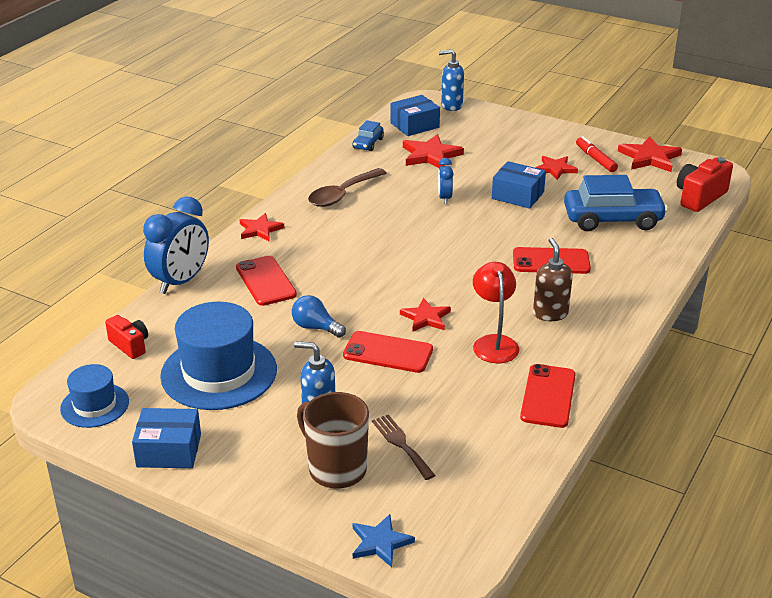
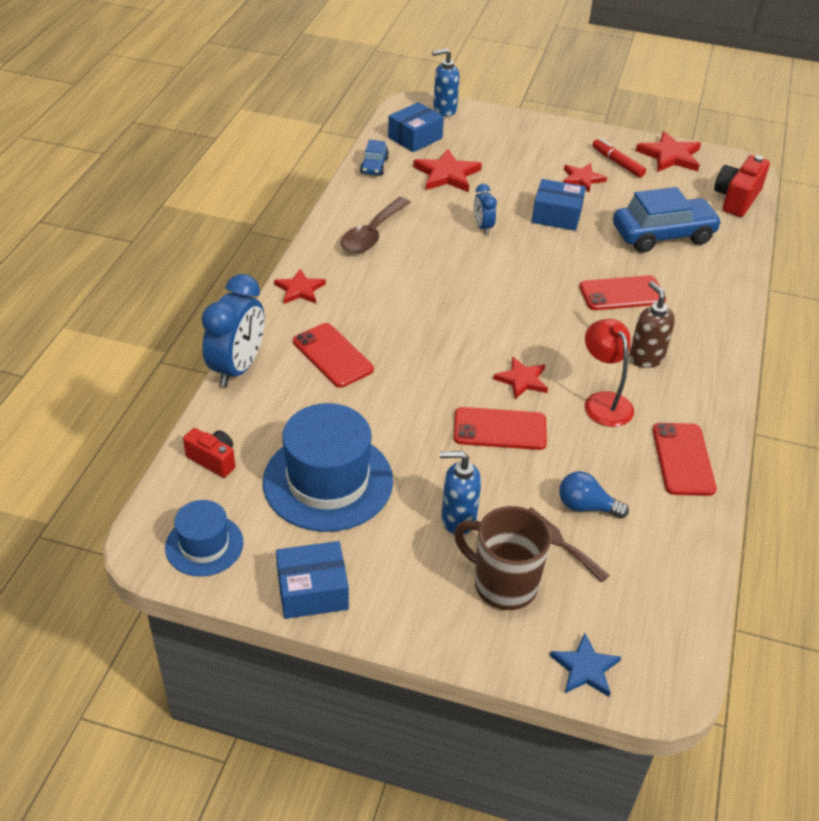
camera: 15 degrees left, 10 degrees up
blue light bulb [292,295,346,338] -> blue light bulb moved to [559,471,629,518]

